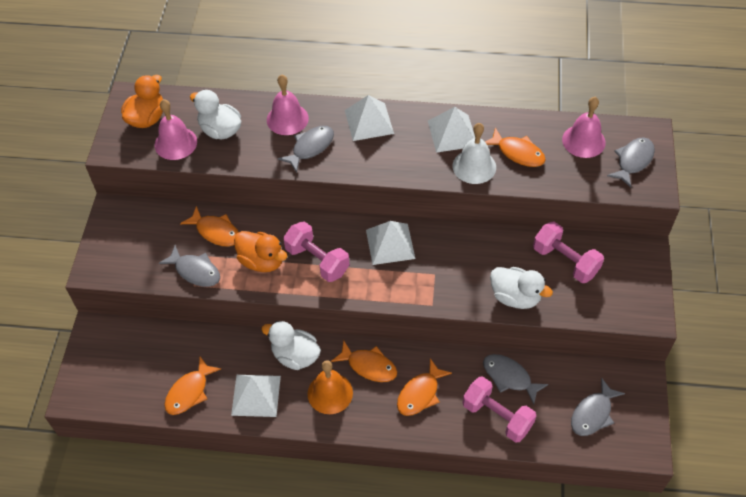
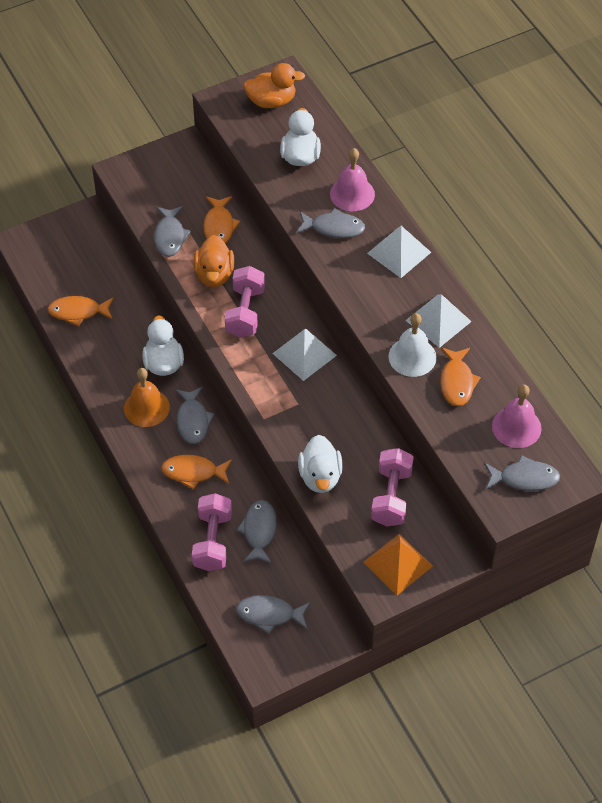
camera: 55 degrees right, 0 degrees up
pink bell [154,99,197,160] -> none
white pyramid [231,375,281,417] -> none
orange fish [331,340,397,382] -> grey fish [175,387,215,444]
none -> orange pyramid [363,534,433,595]

